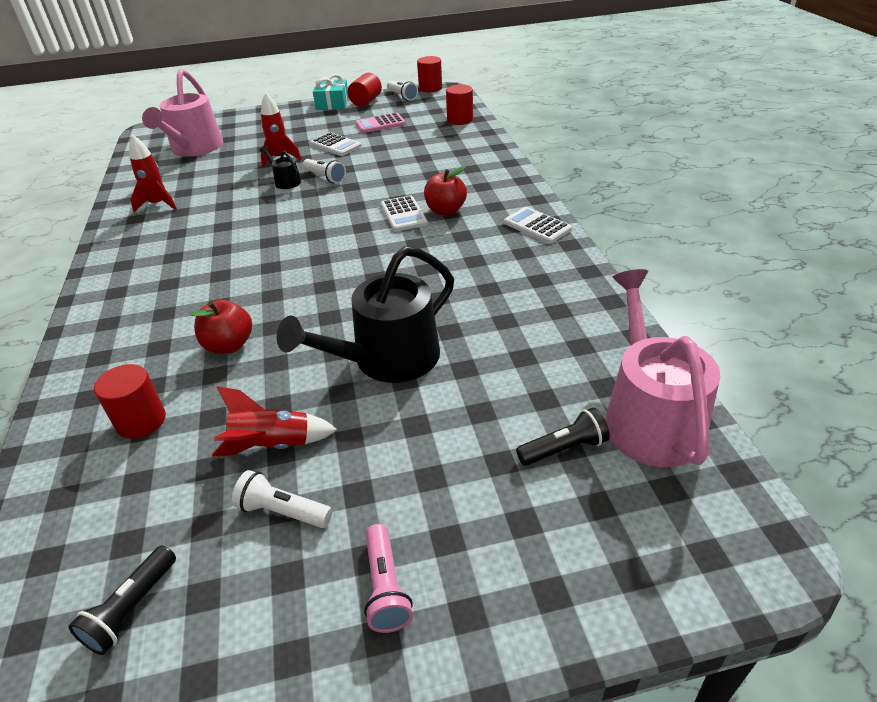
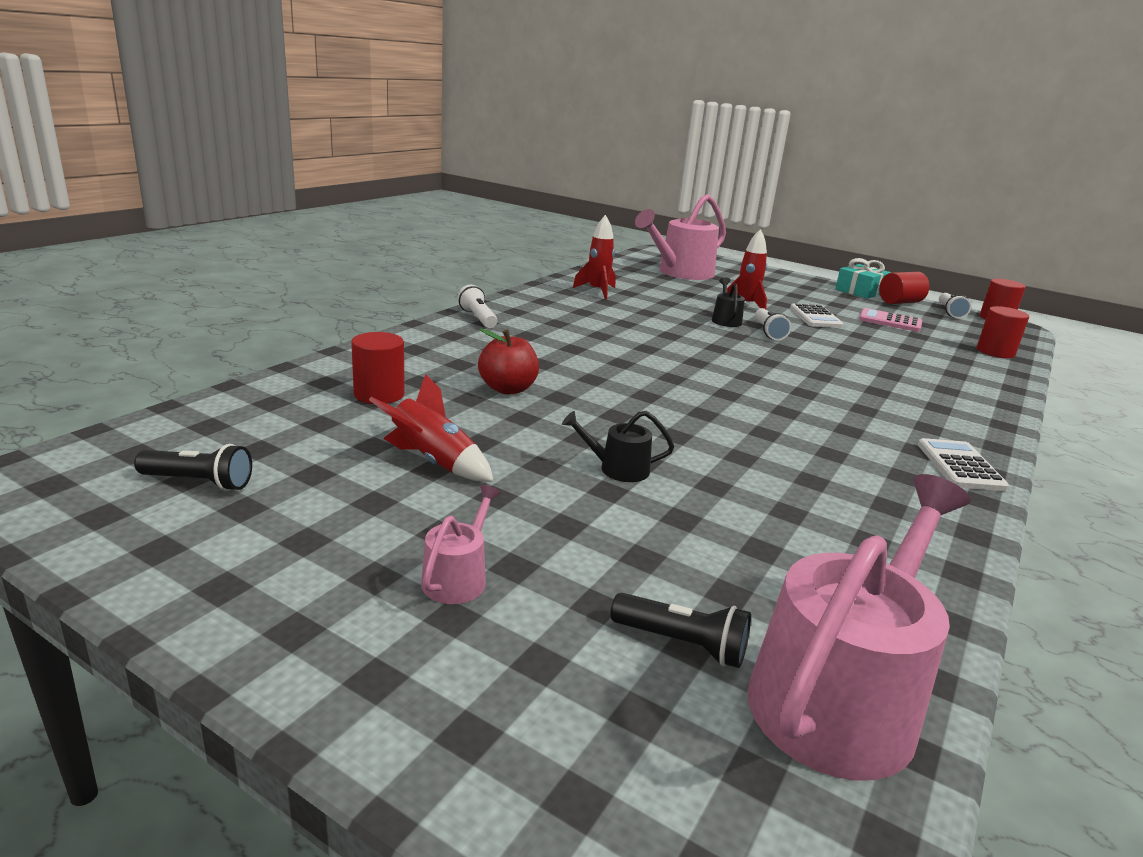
camera: 40 degrees right, 15 degrees down
black flashlight [68,546,176,655] -> black flashlight turned 150 degrees counterclockwise [134,444,252,491]
white flashlight [232,470,332,528] -> white flashlight moved to [458,285,497,328]
black watering can [277,246,454,383] -> black watering can [562,411,674,482], size x0.45
pink flashlight [364,524,413,633] -> none
white calculator [381,195,428,232] -> none
red apple [424,166,467,215] -> none
none -> pink watering can [421,485,501,604]

